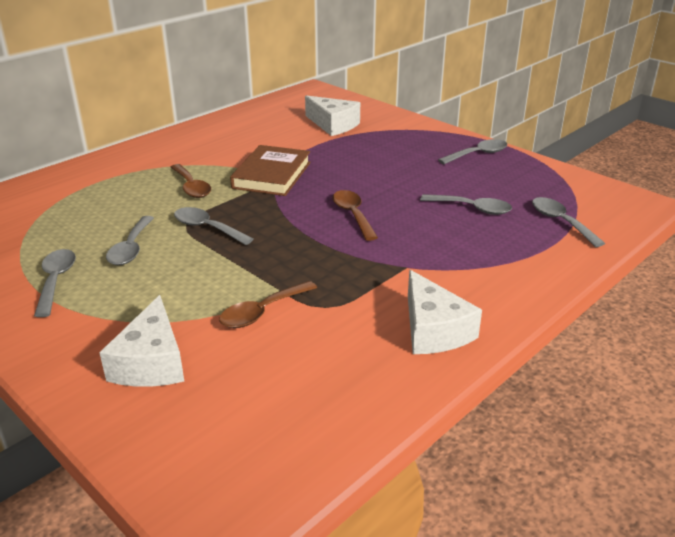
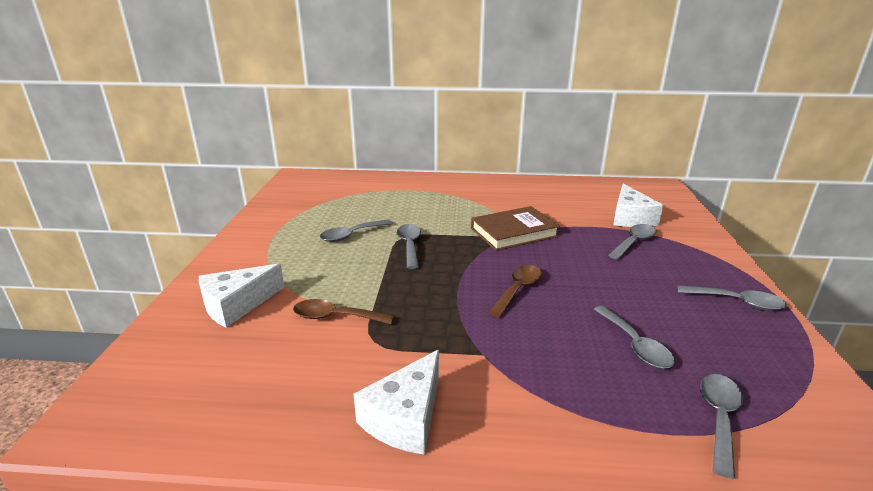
camera: 50 degrees right, 5 degrees down
grey spoon [34,249,76,317] -> grey spoon moved to [608,224,657,260]
brown spoon [170,164,211,198] -> none

